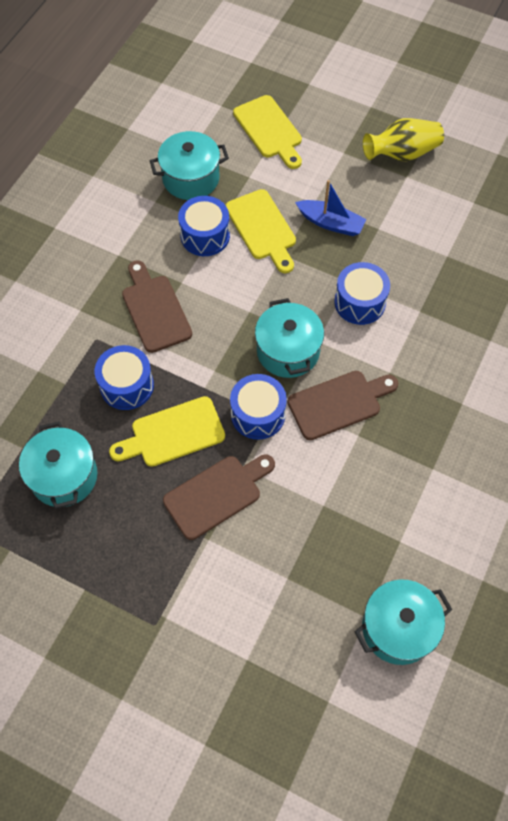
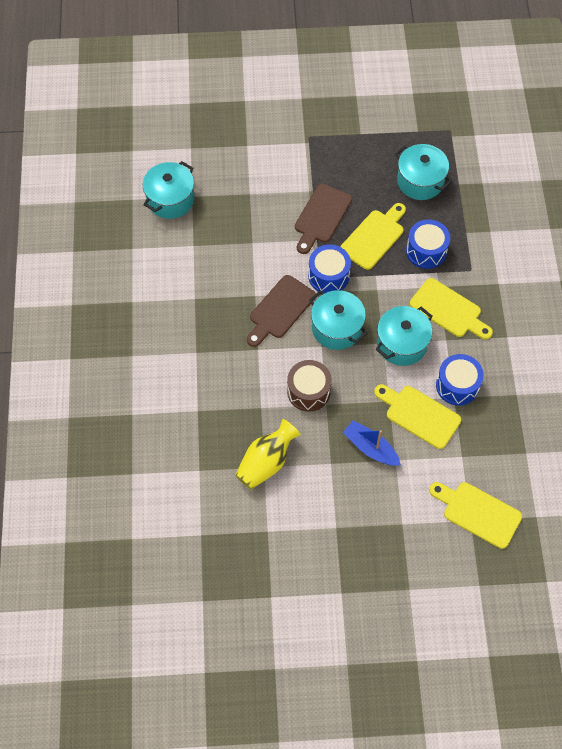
camera: 150 degrees right, 0 degrees up
brown cutting board [122,260,192,353] -> yellow cutting board [410,278,493,340]
turquoise pot [150,131,229,200] -> turquoise pot moved to [376,306,433,366]
blue boat [295,180,367,236] -> blue boat turned 45 degrees clockwise [343,420,401,466]
blue drum [334,262,390,325] -> brown drum [287,360,332,412]
yellow vase [363,118,444,161] -> yellow vase moved to [235,419,301,489]

